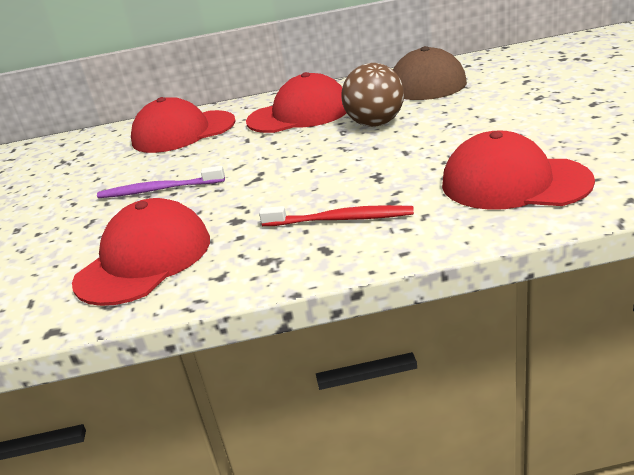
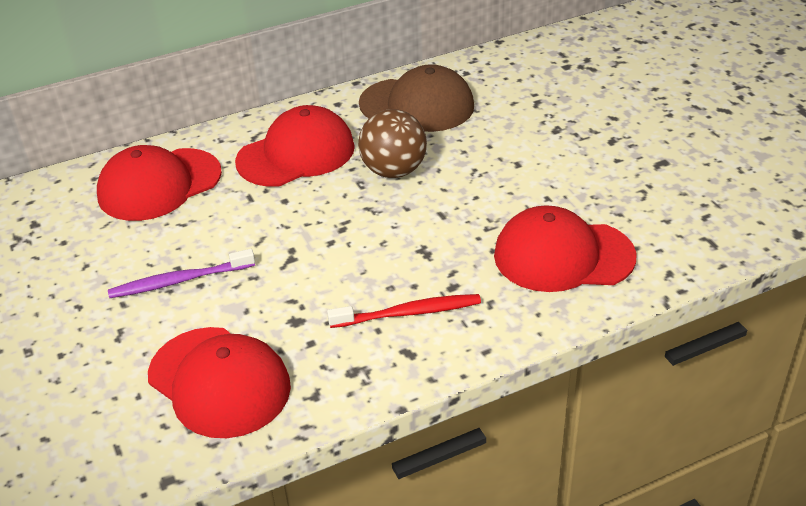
camera: 20 degrees left, 10 degrees up
red cap [72,198,210,306] -> red cap turned 120 degrees clockwise [148,327,291,438]

